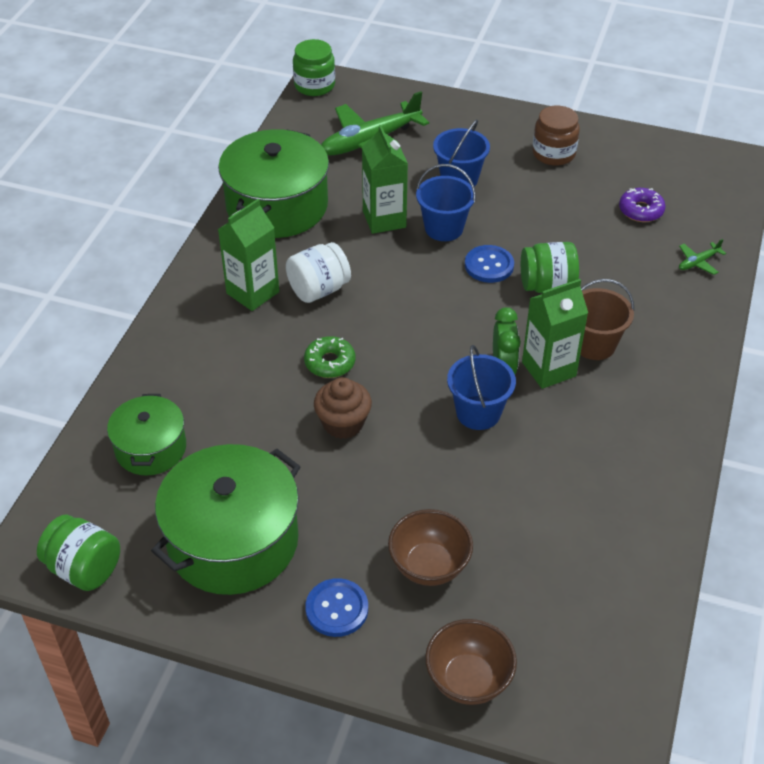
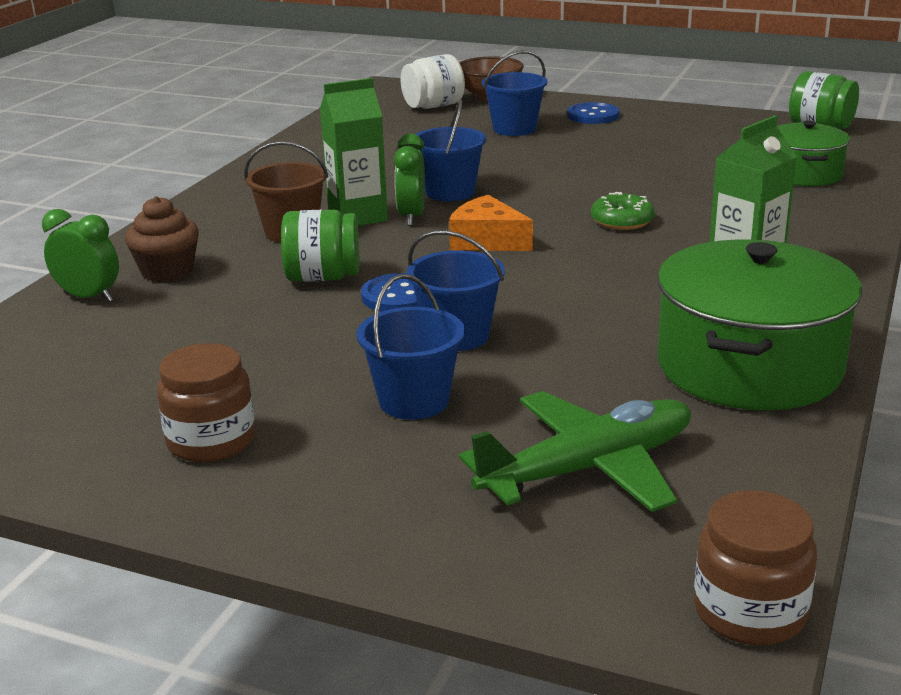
camera: 175 degrees left, 20 degrees down
green pot [151,444,301,595] -> none
white jar [286,242,351,303] -> white jar moved to [400,54,465,109]
green jar [293,39,335,96] -> brown jar [694,490,817,645]
brown cupcake [314,377,372,439] -> brown cupcake moved to [125,196,199,282]
green carton [362,125,408,234] -> none
brown bowl [388,509,473,586] -> blue bucket [482,51,547,136]
purple donut [619,188,666,222] -> none
green plane [679,239,726,275] -> green clock [42,209,119,302]
none -> orange cheese [449,195,533,251]

